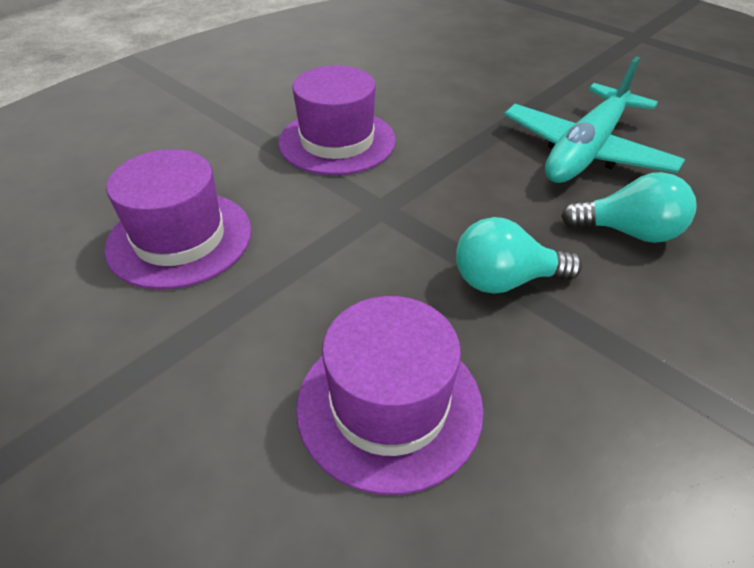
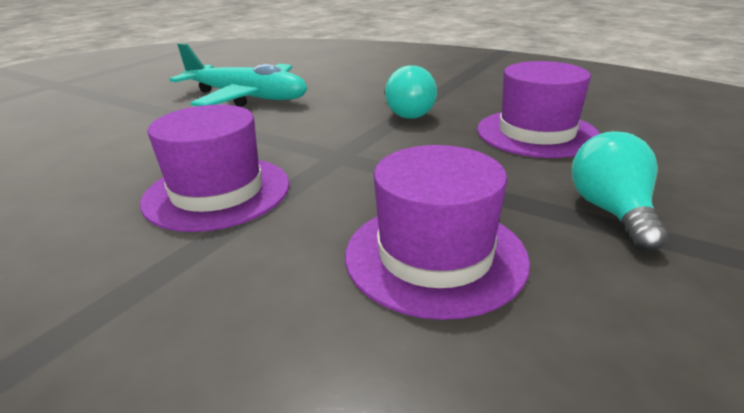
camera: 100 degrees left, 15 degrees down
turquoise light bulb [561,172,696,243] -> turquoise light bulb moved to [571,131,668,251]

